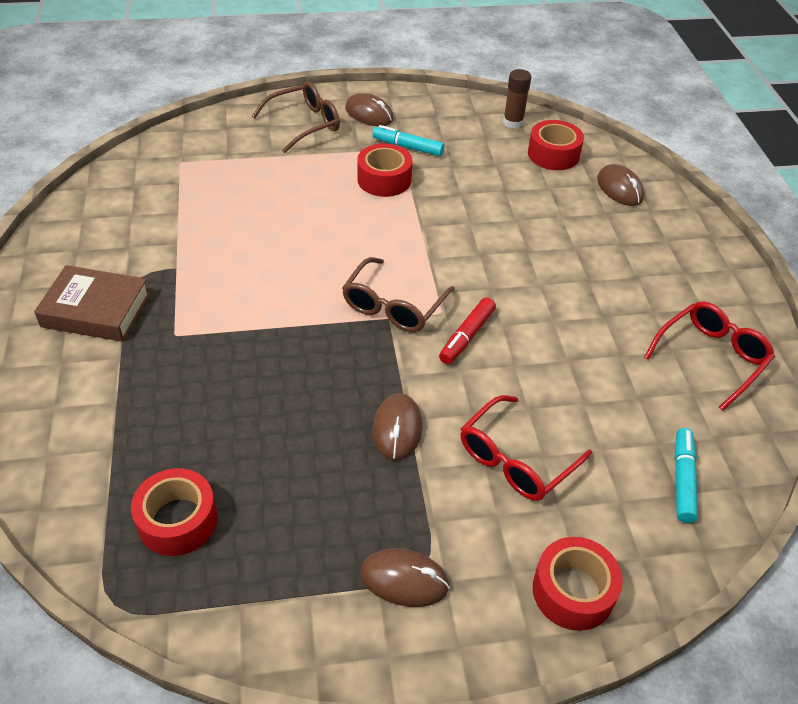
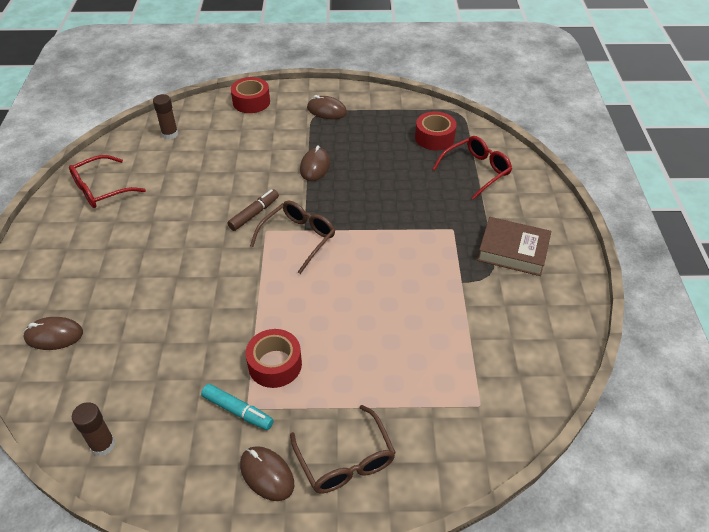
camera: 170 degrees left, 0 degrees up
brown glasses [252,81,340,153] -> brown glasses turned 90 degrees counterclockwise [290,405,396,493]
red marker [439,297,496,364] -> brown marker [227,189,279,231]
red glasses [460,395,592,501] -> red glasses moved to [433,136,512,200]
red tape [528,120,584,170] -> none
brown mouse [597,164,644,206] -> brown mouse turned 75 degrees counterclockwise [23,317,83,350]
turquoise marker [674,428,698,523] -> brown glue stick [153,94,178,139]

